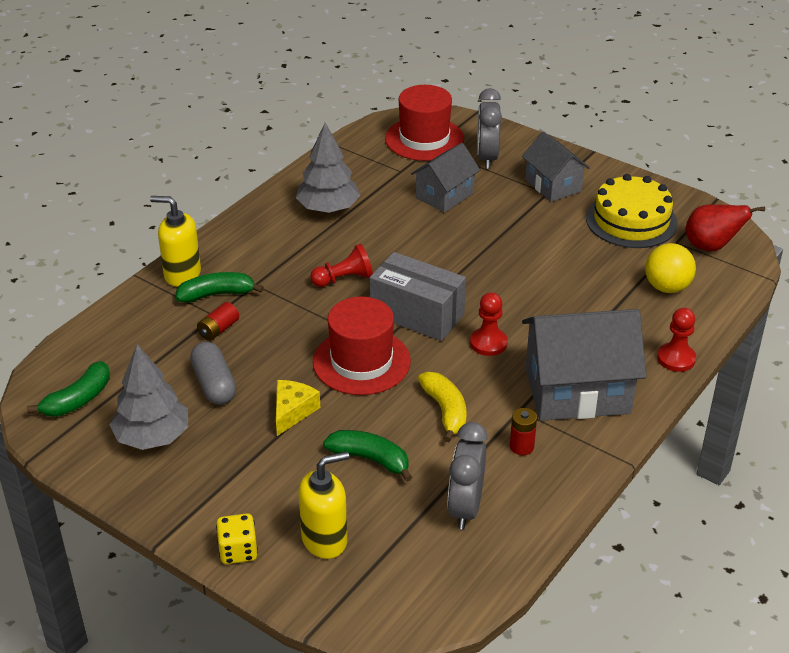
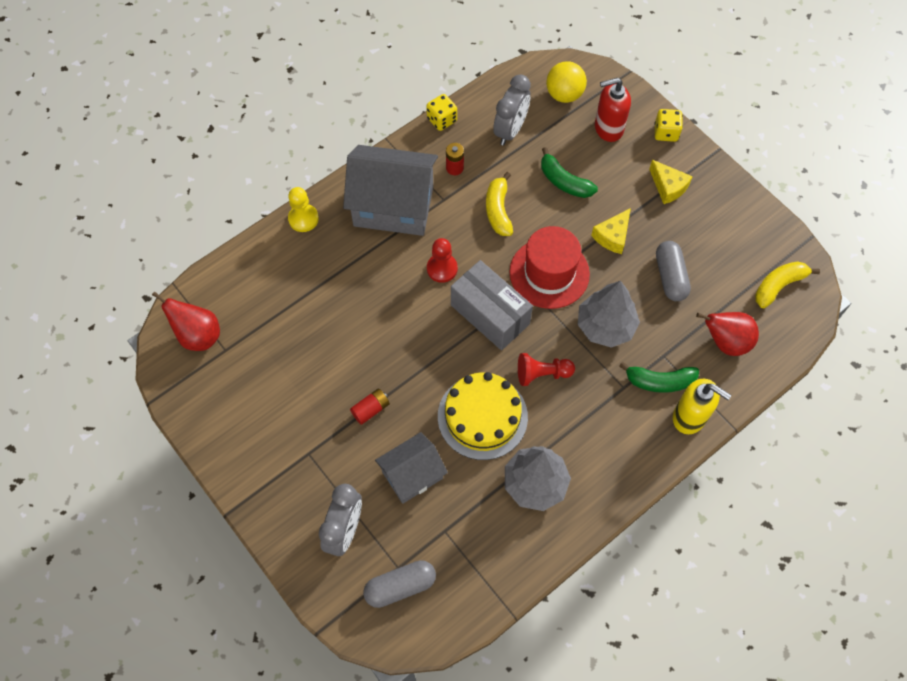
camera: 165 degrees left, 25 degrees up
green banana [27,361,110,417] -> yellow banana [755,261,820,308]
grey tree [109,344,188,450] -> grey tree moved to [577,281,640,348]
red battery [197,302,239,341] -> red battery moved to [350,388,390,425]
yellow soap dispenser [298,451,349,559] -> red soap dispenser [595,78,631,142]
red hat [385,85,464,161] -> grey capsule [363,560,436,608]
grey house [522,131,590,202] -> none
yellow cake [586,174,678,248] -> yellow cake moved to [438,372,528,460]
yellow ball [645,243,696,293] -> yellow ball moved to [546,61,587,103]
red pawn [657,308,696,372] -> yellow pawn [288,187,319,232]
none -> yellow dice [426,94,457,131]
none -> yellow cheese [649,160,693,204]
none -> red pear [696,312,759,356]

